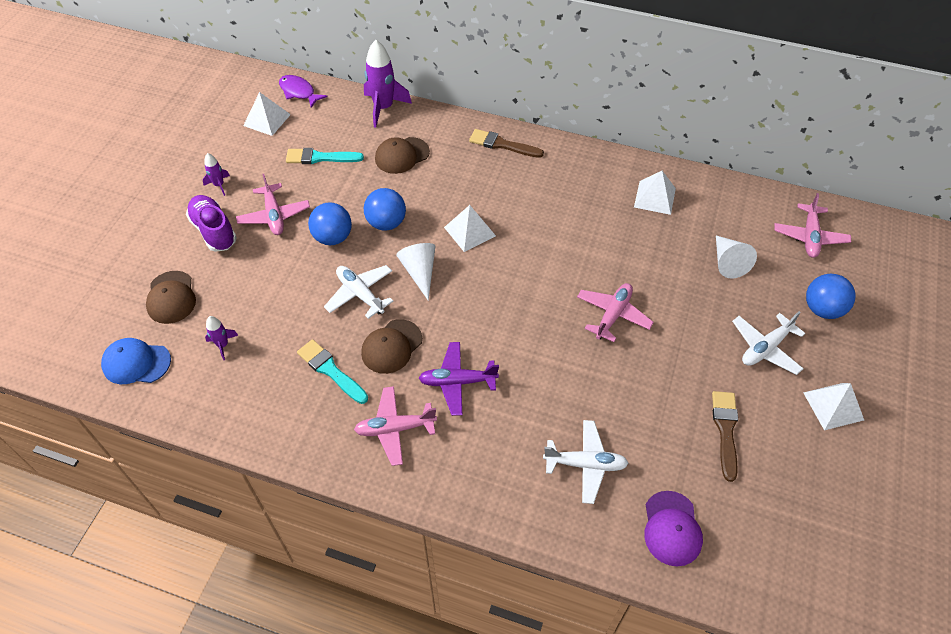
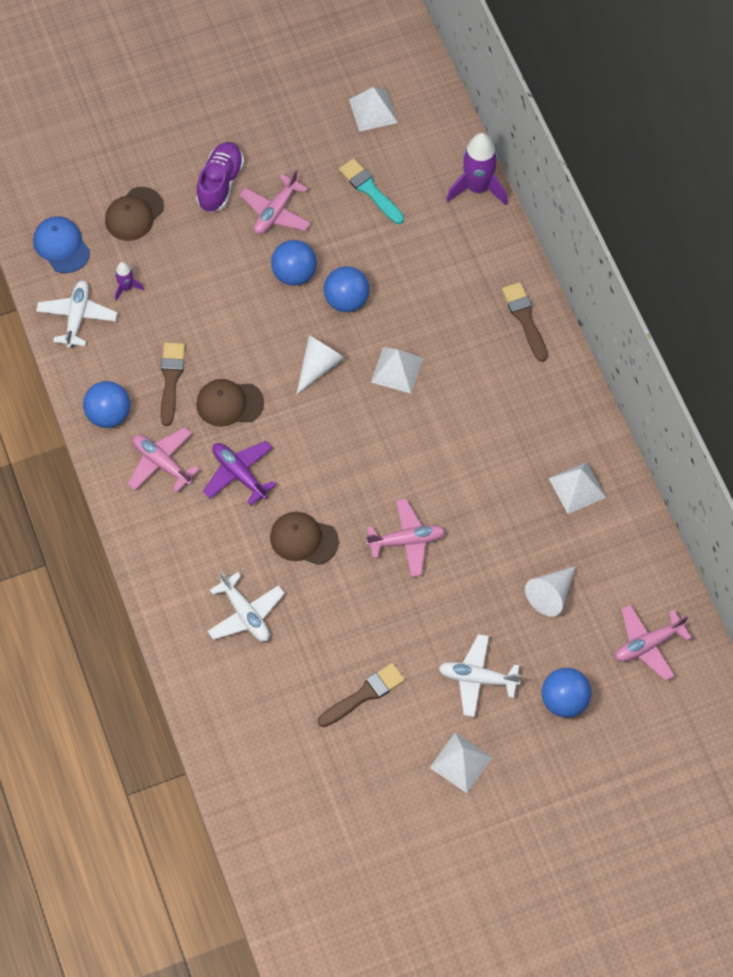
camera: 50 degrees right, 10 degrees up
purple rocket [203,153,230,196] -> none
purple fish [279,75,328,108] -> none
turquoise brush [297,339,368,404] -> brown brush [161,342,185,426]
white plane [324,265,393,319] -> white plane moved to [36,280,118,348]
brown cap [375,137,430,174] -> brown cap moved to [270,512,339,565]
purple cap [644,491,703,566] -> none
none -> blue ball [83,381,130,428]

